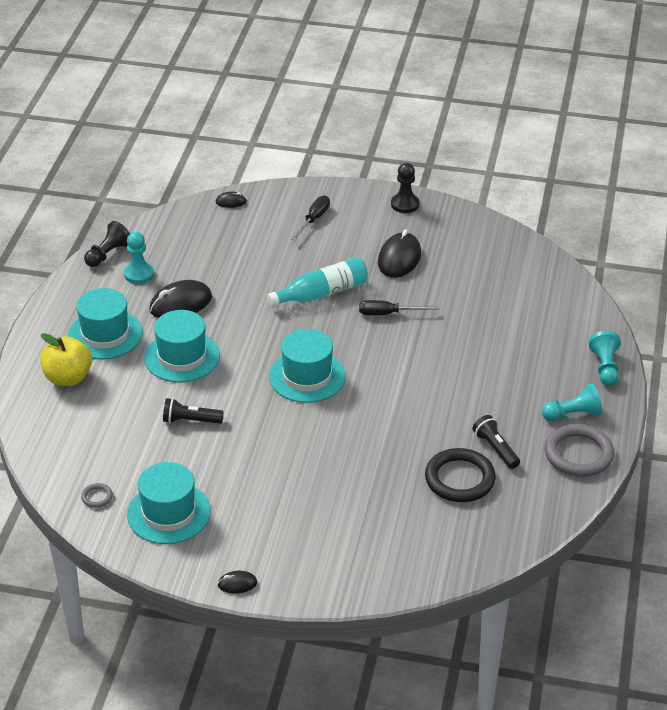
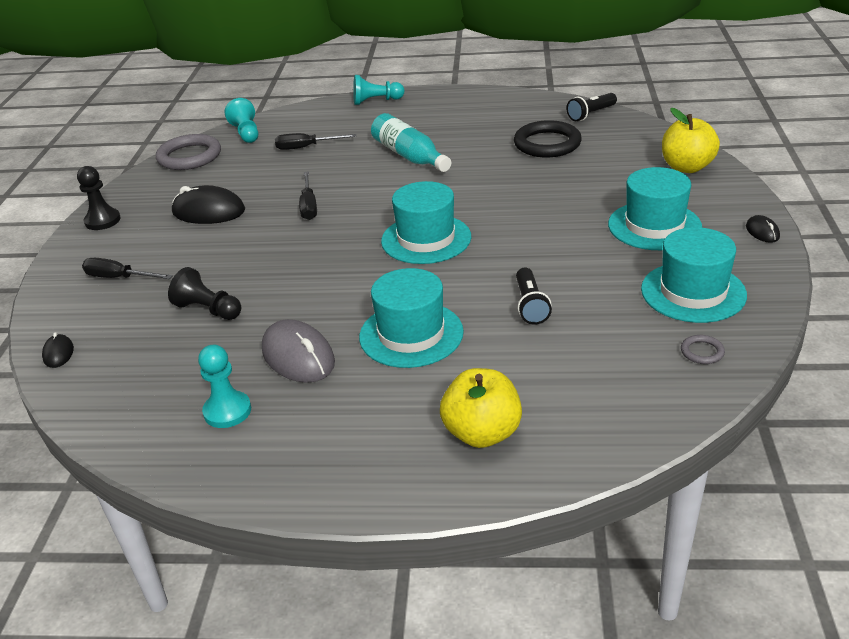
camera: 95 degrees left, 5 degrees down
turquoise hat [68,288,143,360] -> turquoise hat moved to [608,167,702,250]
black pawn [84,221,130,267] -> black pawn moved to [168,267,241,320]
black mouse [149,280,212,318] -> grey mouse [262,319,335,383]
turquoise bottle [267,257,368,307] -> turquoise bottle moved to [371,113,451,172]
black flashlight [472,415,520,469] -> black flashlight moved to [567,93,617,121]
turquoise pawn [542,383,602,421] -> turquoise pawn moved to [224,98,258,143]
grey ring [545,424,614,477] -> grey ring moved to [156,134,221,170]
none -> black screwdriver [275,133,356,150]
none -> yellow apple [662,108,720,173]

